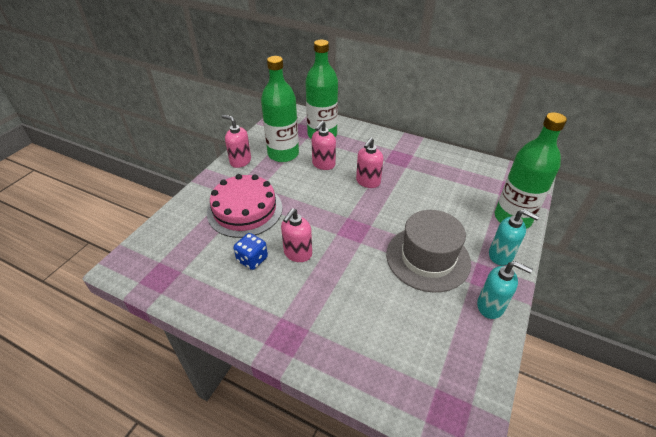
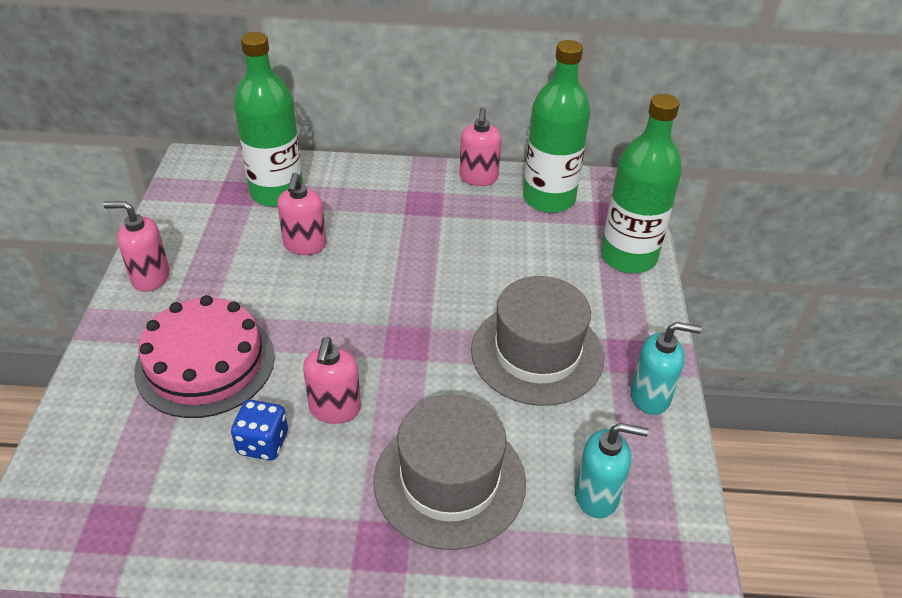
camera: 25 degrees left, 0 degrees up
green bottle [261,56,299,162] -> green bottle moved to [523,40,591,213]
pink soap dispenser [356,137,383,188] -> pink soap dispenser moved to [459,107,502,186]
turquoise soap dispenser [489,209,539,266] -> turquoise soap dispenser moved to [575,423,649,518]
none -> grey hat [373,394,526,550]

